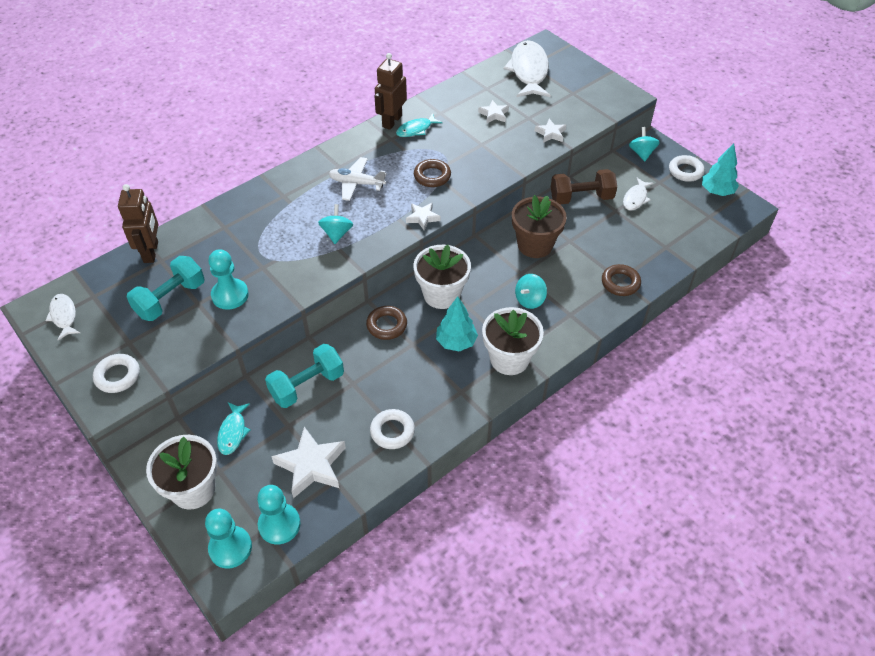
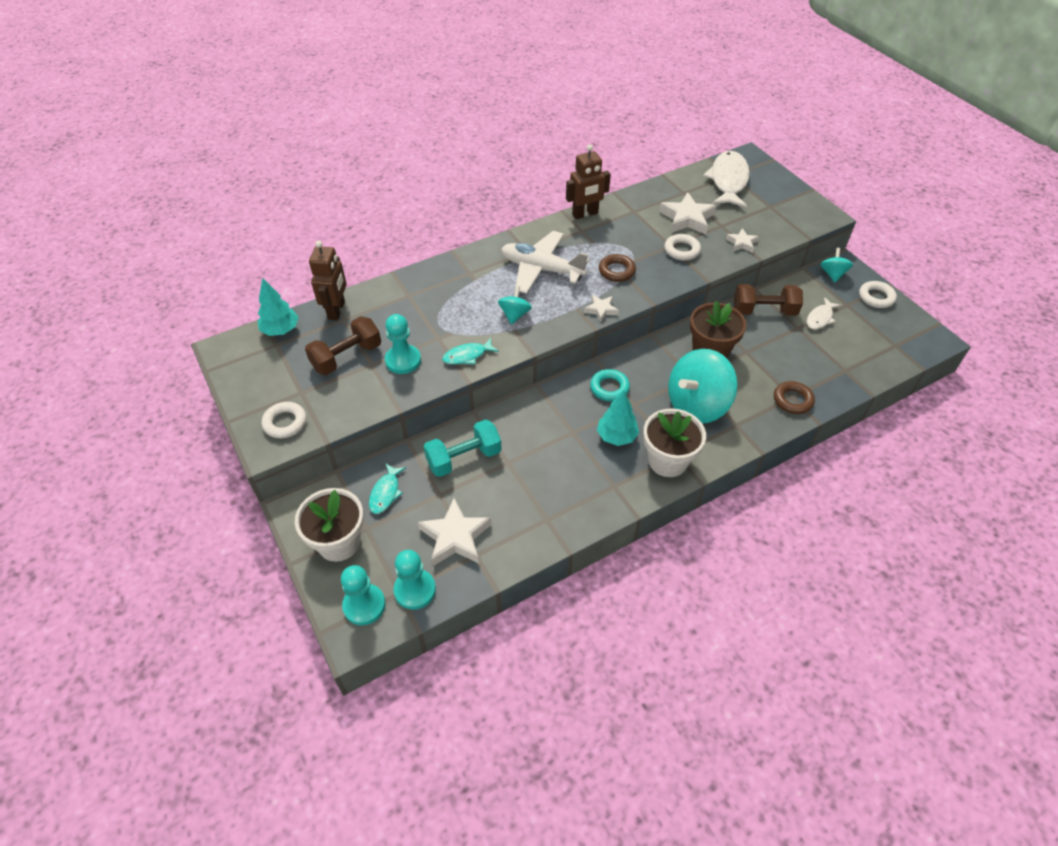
camera: 10 degrees right, 0 degrees up
white fish [45,294,80,340] -> none
turquoise dumbbell [127,256,205,321] -> brown dumbbell [305,316,381,375]
white plane [329,157,387,201] -> white plane [501,231,590,294], size x1.56
brown ring [366,306,407,340] -> none
white ring [370,409,415,449] -> white ring moved to [664,234,701,261]
brown robot [374,53,407,130] -> brown robot turned 150 degrees counterclockwise [566,145,611,219]
turquoise fish [396,113,443,137] -> turquoise fish moved to [442,338,499,365]
white flower pot [413,245,471,309] -> turquoise ring [590,369,630,401]
white star [478,100,509,124] -> white star [659,192,716,234], size x1.80
turquoise spinning top [515,274,547,309] -> turquoise spinning top [668,349,738,423], size x2.08
turquoise tree [702,143,739,196] -> turquoise tree moved to [258,278,299,336]

